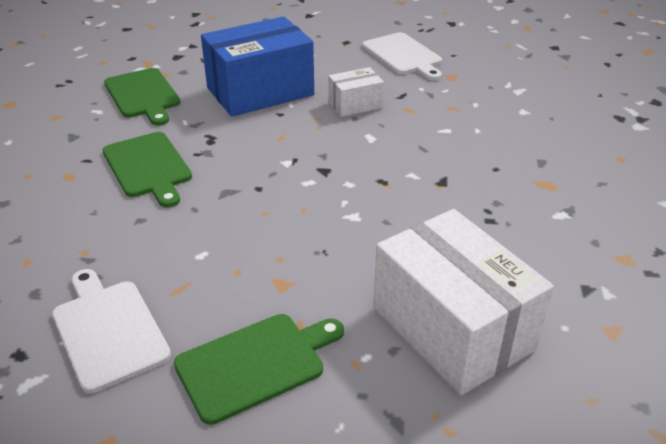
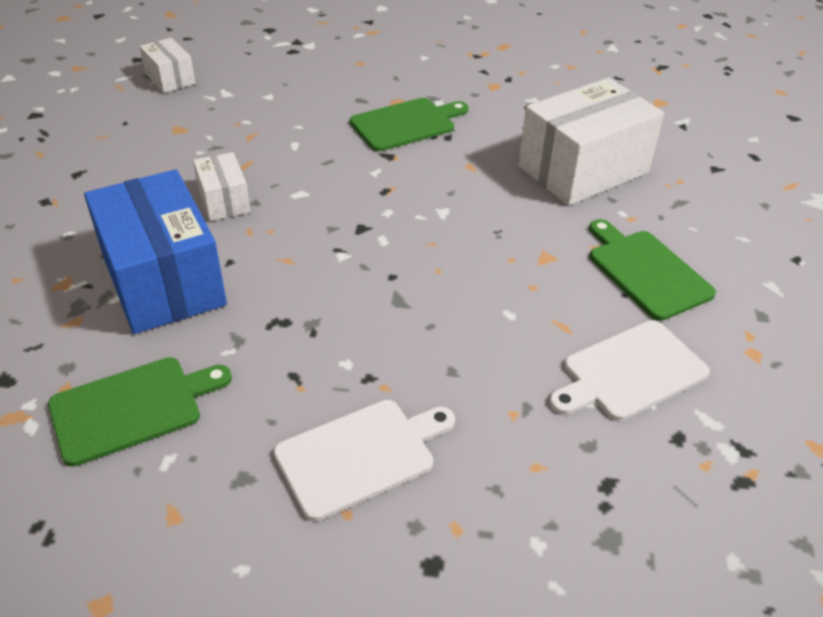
camera: 90 degrees left, 5 degrees up
green cutting board [103,132,192,208] -> green cutting board moved to [350,98,469,152]
white cutting board [362,32,442,81] -> white cutting board moved to [273,400,455,521]
none -> white box [140,38,196,93]

